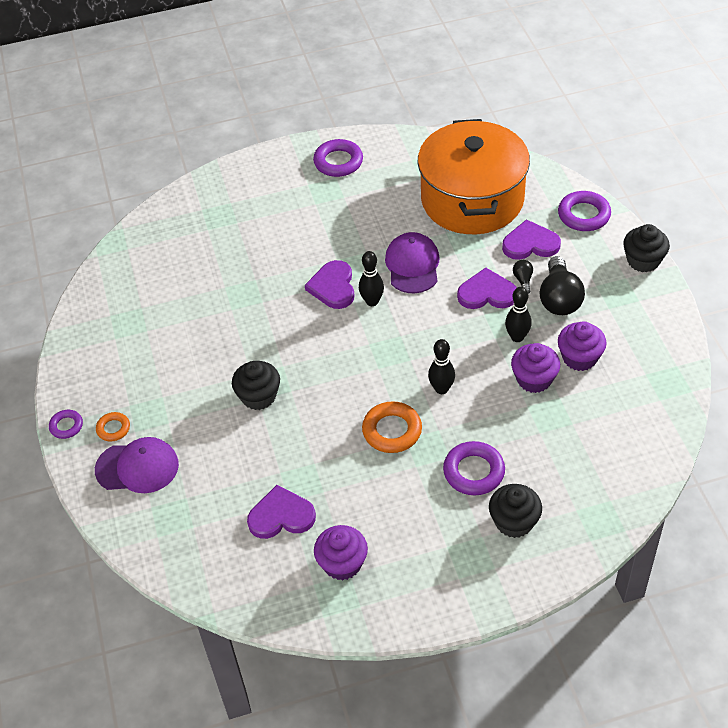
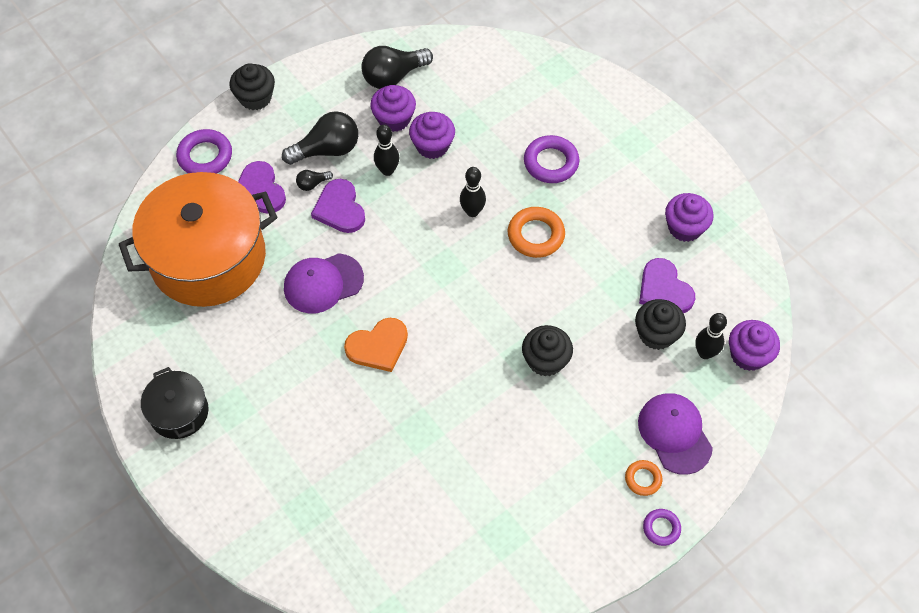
camera: 115 degrees left, 10 degrees up
purple heart [305,260,354,309] -> orange heart [344,318,408,372]
purple ring [313,139,363,177] -> black pot [141,367,209,439]
black bowling pin [359,251,384,306] -> black bowling pin moved to [695,313,727,359]
black cupcake [489,484,542,538] -> black cupcake moved to [635,299,686,350]
none -> black light bulb [361,46,433,89]
none -> purple cupcake [729,320,780,371]

